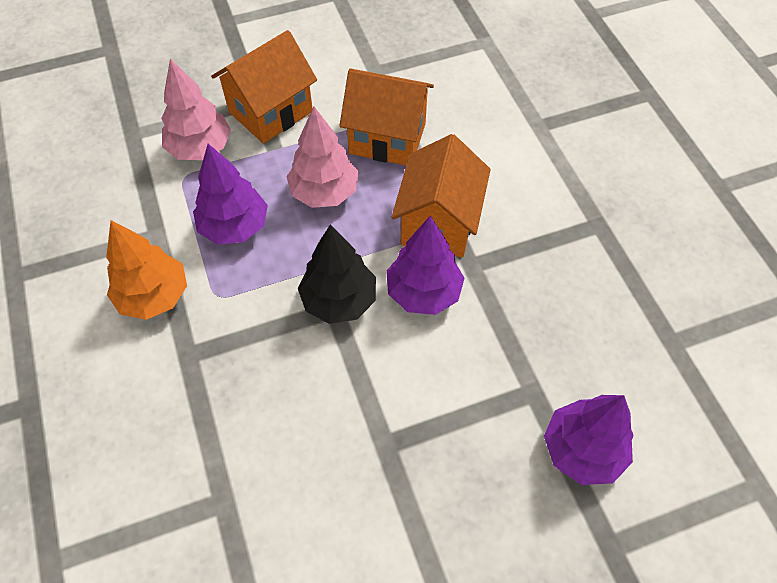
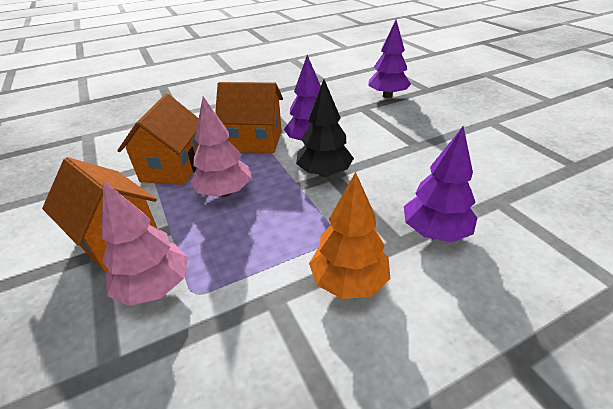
camera: 95 degrees left, 20 degrees down
purple tree [193,144,268,245] -> purple tree moved to [404,126,477,242]

